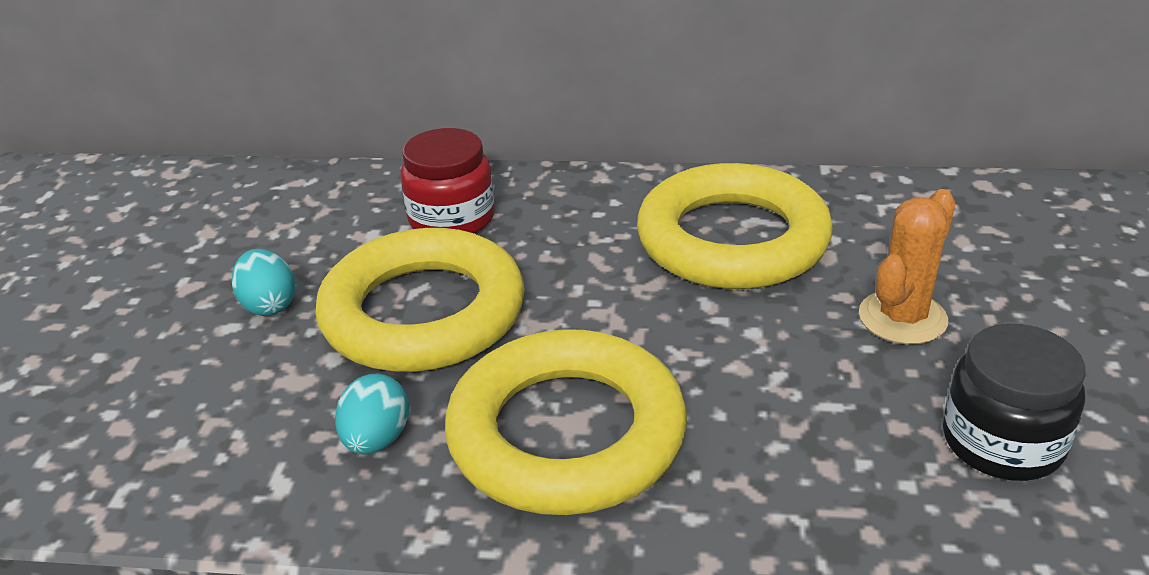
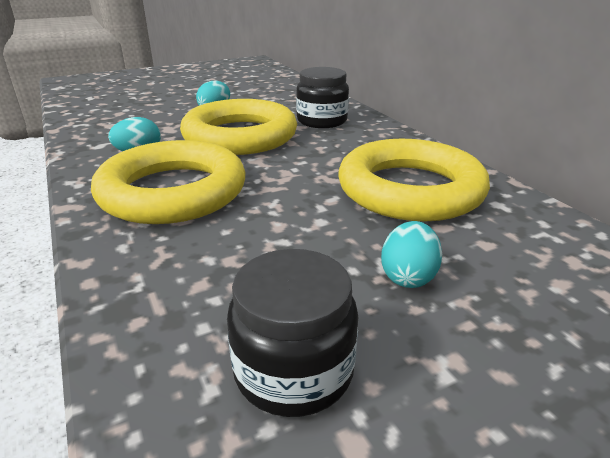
camera: 55 degrees right, 5 degrees down
red jar [400,128,495,234] -> black jar [296,67,349,128]
orange cactus [859,189,956,344] -> turquoise egg [381,221,442,288]

